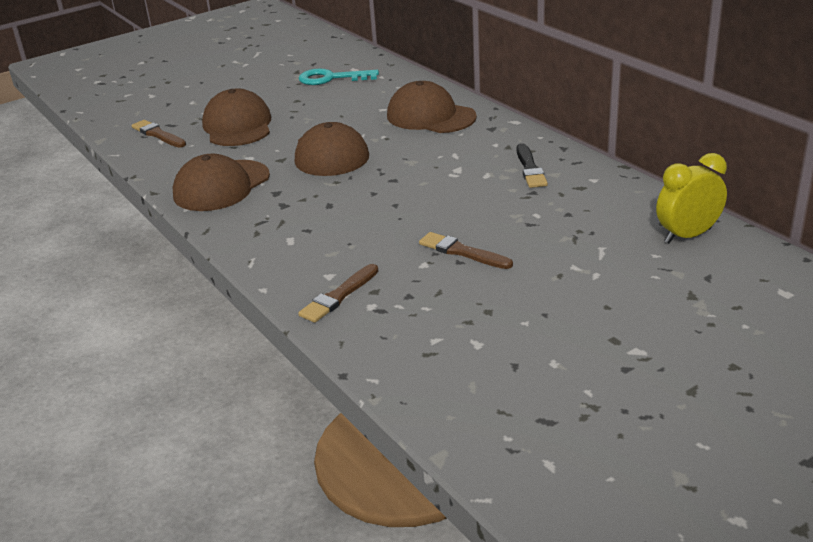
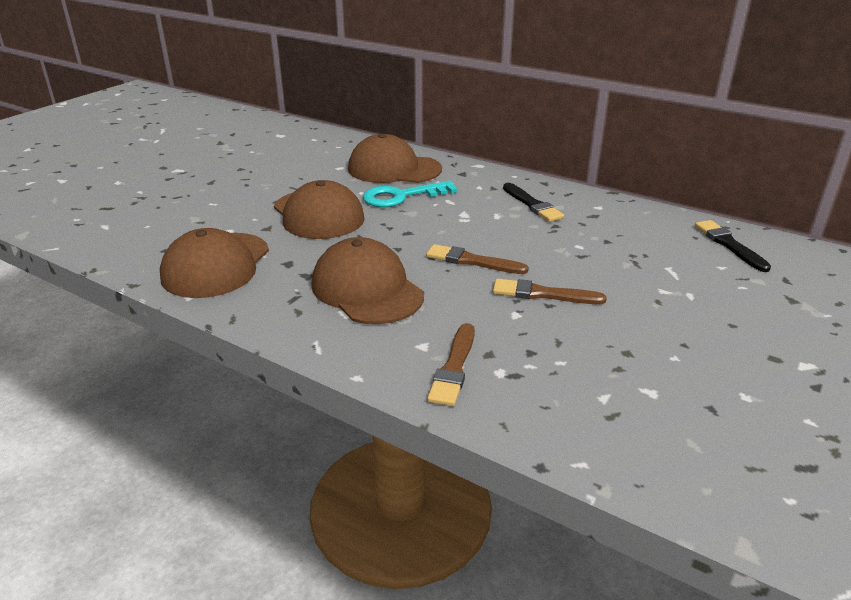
camera: 25 degrees left, 0 degrees up
brown brush [132,120,186,148] -> brown brush moved to [426,244,529,274]
brown cap [202,89,271,146] -> brown cap moved to [311,237,424,324]
turquoise key [299,68,379,85] -> turquoise key moved to [363,181,458,207]
yellow clock [656,153,727,243] -> black brush [695,220,771,272]

